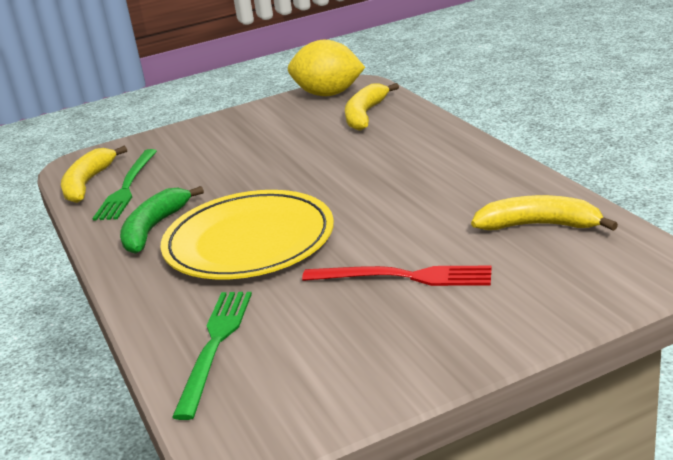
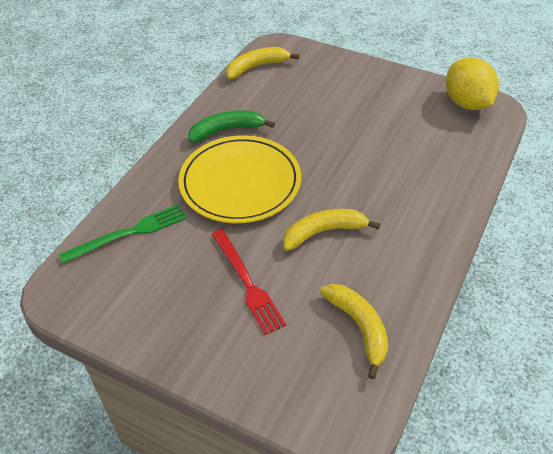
camera: 50 degrees right, 20 degrees up
green fork [92,149,157,220] -> none
yellow banana [345,83,399,131] -> yellow banana moved to [283,209,380,251]

